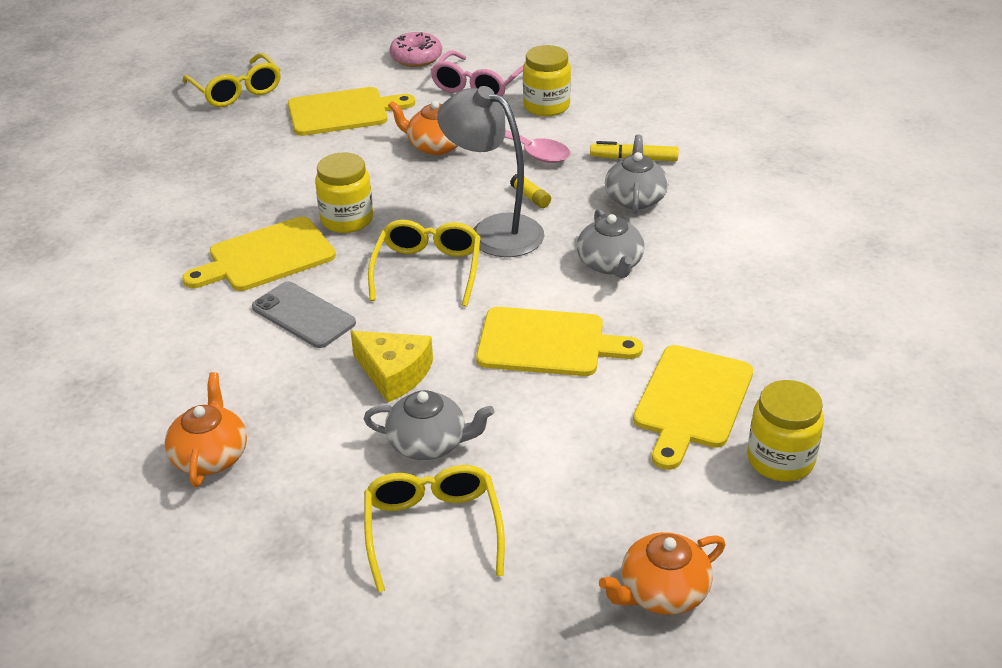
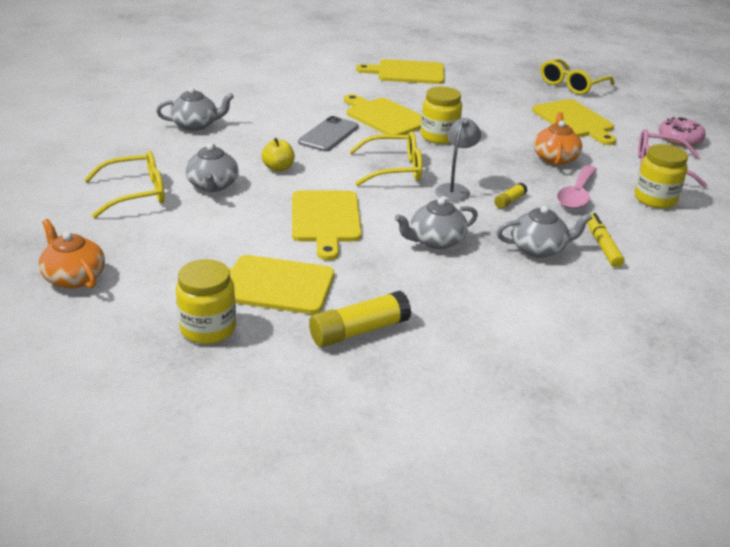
camera: 75 degrees right, 5 degrees down
orange teapot [165,372,247,487] -> grey teapot [156,87,234,131]
yellow cheese [350,331,433,403] -> yellow apple [262,138,295,172]
grey lamp [437,86,544,257] -> grey lamp [435,118,481,202], size x0.61
none -> yellow glue stick [309,291,411,347]
none -> yellow cutting board [356,59,445,84]

